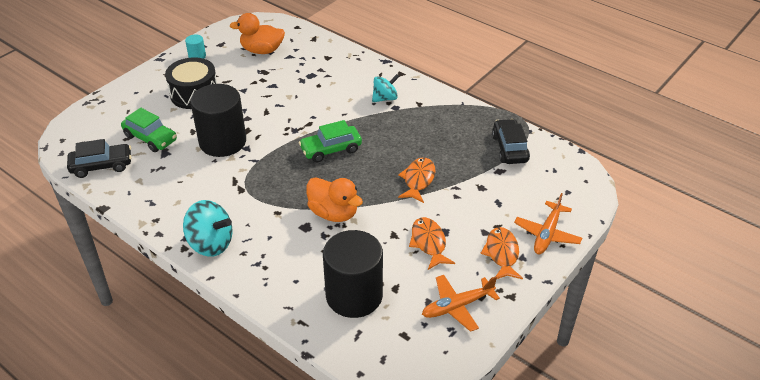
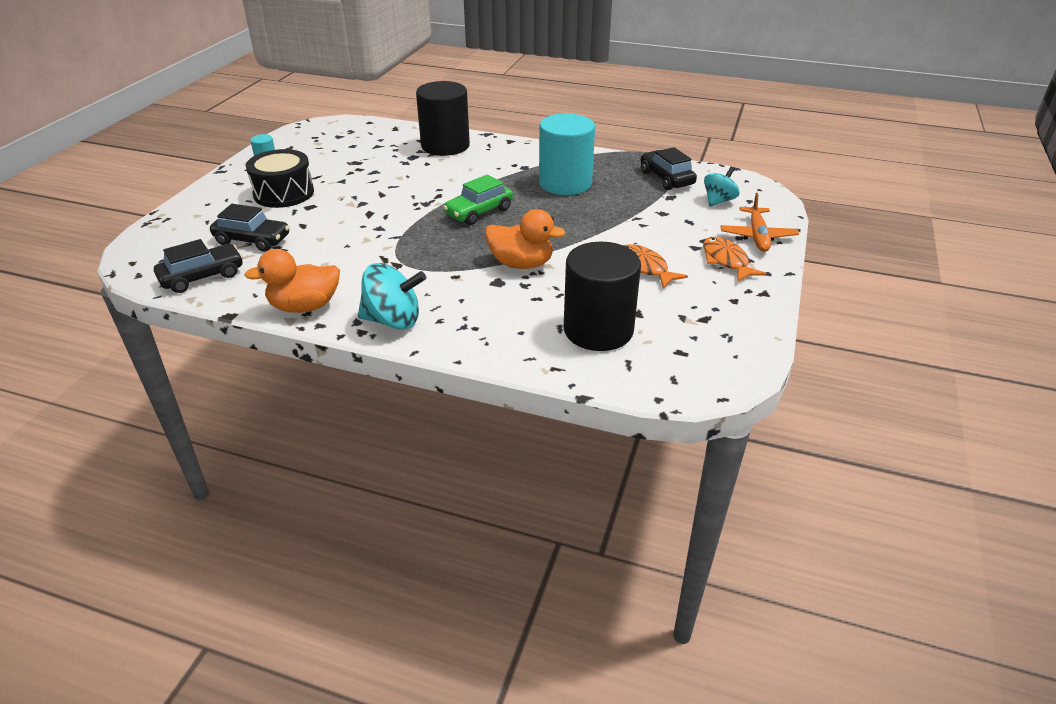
camera: 20 degrees left, 5 degrees down
green car [121,107,177,152] -> black car [210,204,290,252]
black cylinder [190,84,246,157] -> black cylinder moved to [416,81,470,156]
orange duck [230,13,285,54] -> orange duck moved to [244,249,340,313]
turquoise spinning top [372,74,400,102] -> turquoise spinning top moved to [704,167,739,207]
orange fish [398,158,436,203] -> none
orange plane [422,275,500,332] -> none
none -> turquoise cylinder [539,114,595,195]

